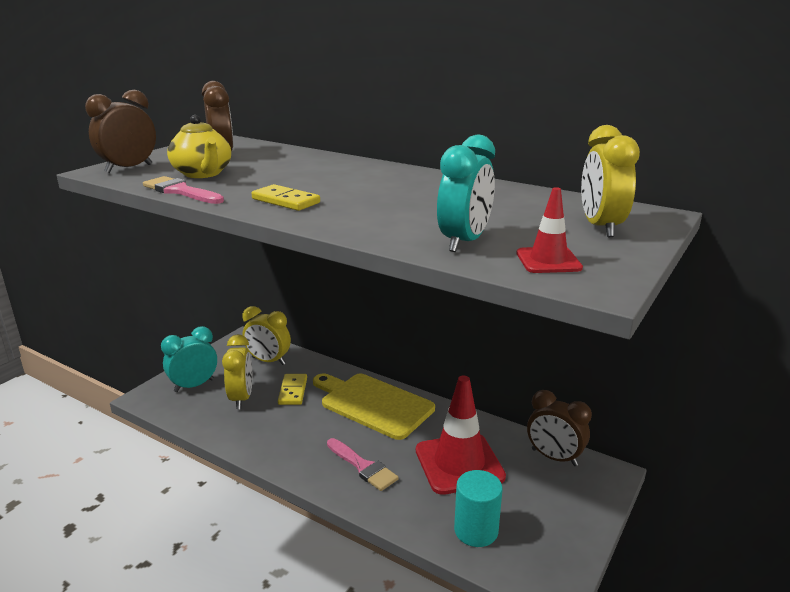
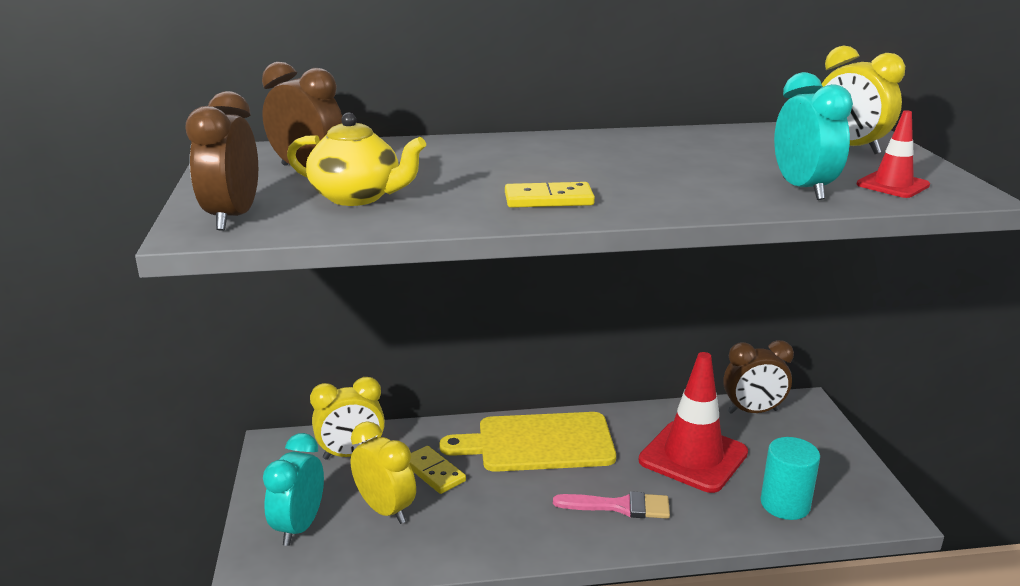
camera: 40 degrees left, 0 degrees up
pink brush [143,176,224,204] -> none

